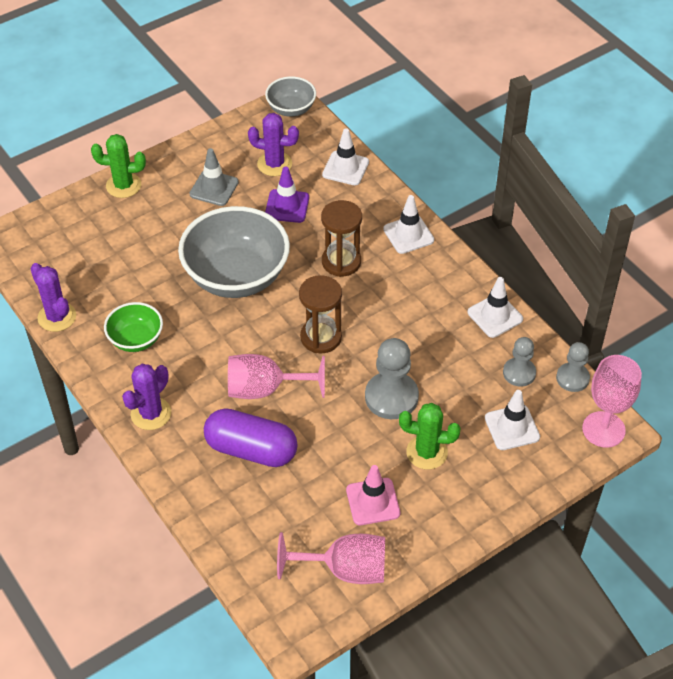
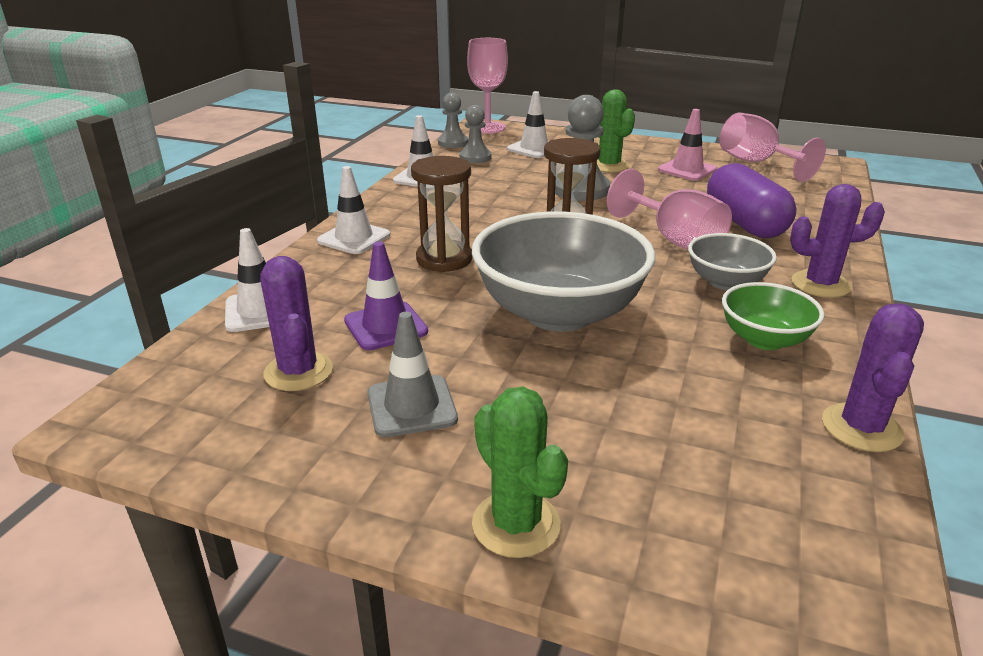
camera: 125 degrees left, 20 degrees down
grey bowl [265,76,316,117] -> grey bowl moved to [688,233,777,290]

